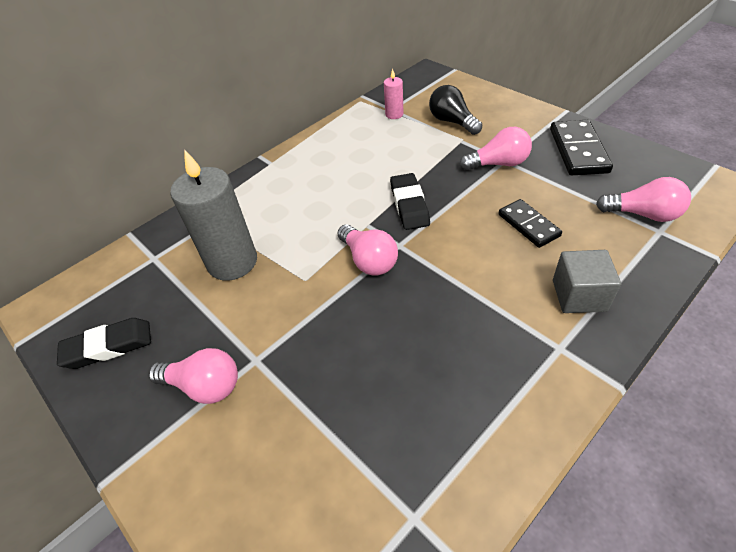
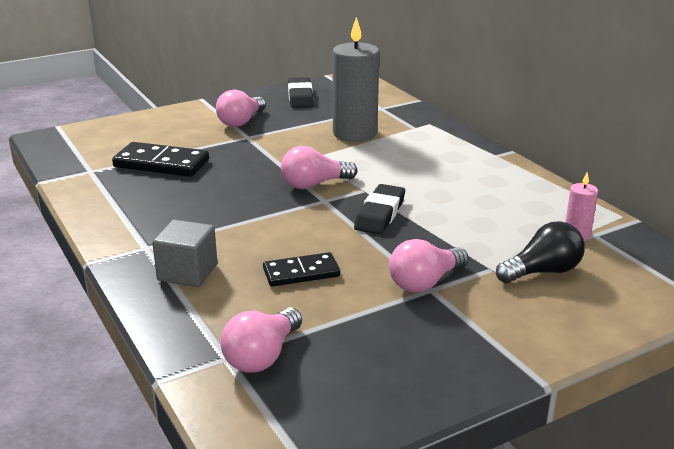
camera: 100 degrees right, 20 degrees down
black eraser [390,173,430,230] -> black eraser turned 75 degrees counterclockwise [354,184,405,234]
pink light bulb [460,127,532,171] -> pink light bulb turned 45 degrees clockwise [389,239,469,293]
black domino [550,120,613,175] -> black domino moved to [112,142,209,177]

